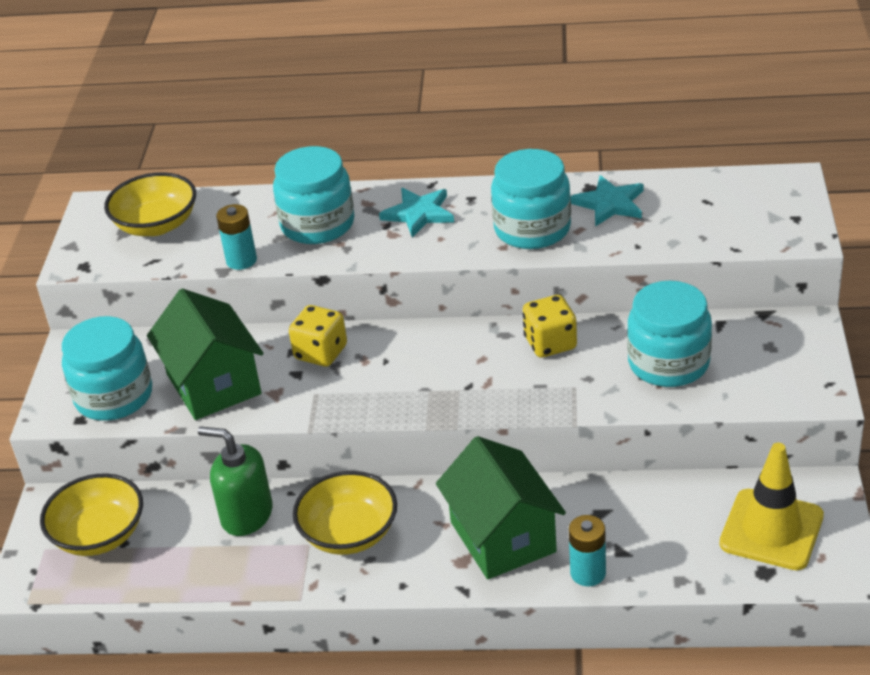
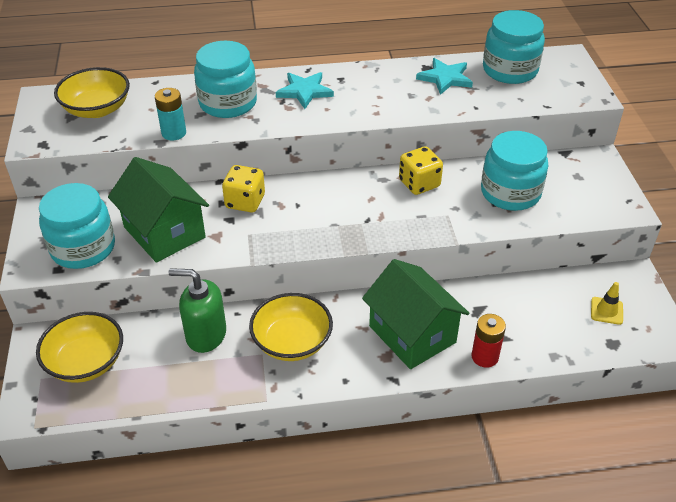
camera: 15 degrees left, 5 degrees up
turquoise jar [491,149,571,249] -> turquoise jar moved to [483,10,545,84]
turquoise battery [569,515,606,586] -> red battery [471,314,506,368]
yellow traffic cone [719,443,824,570] -> yellow traffic cone [591,282,623,325], size x0.47

